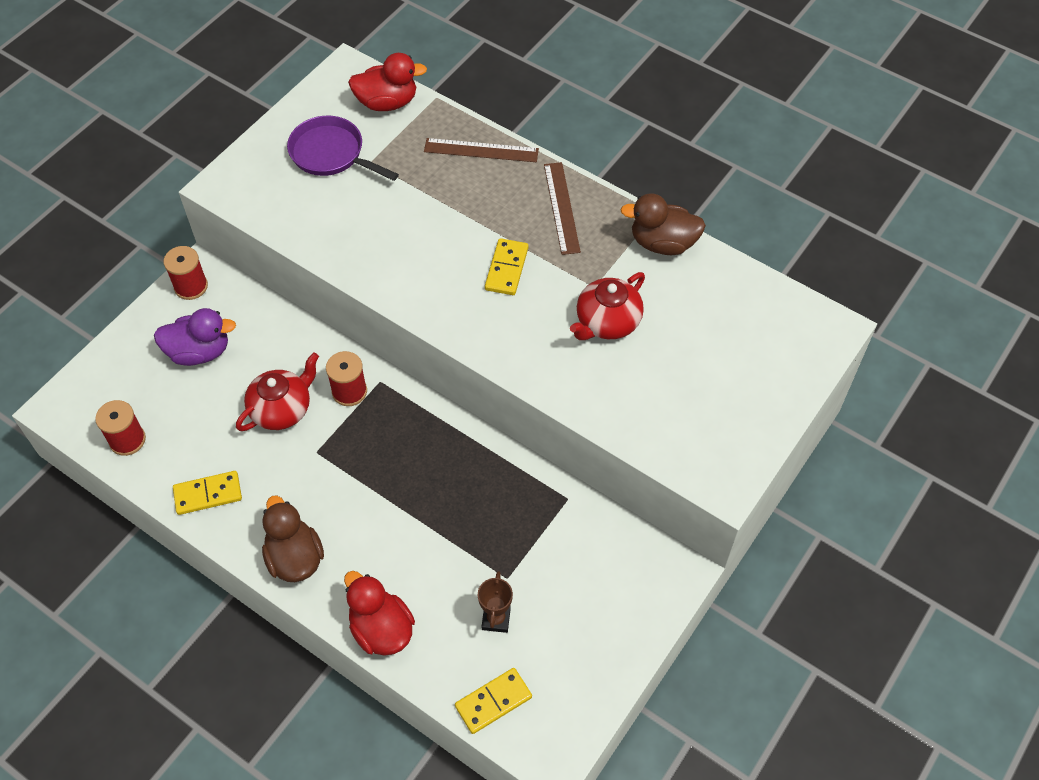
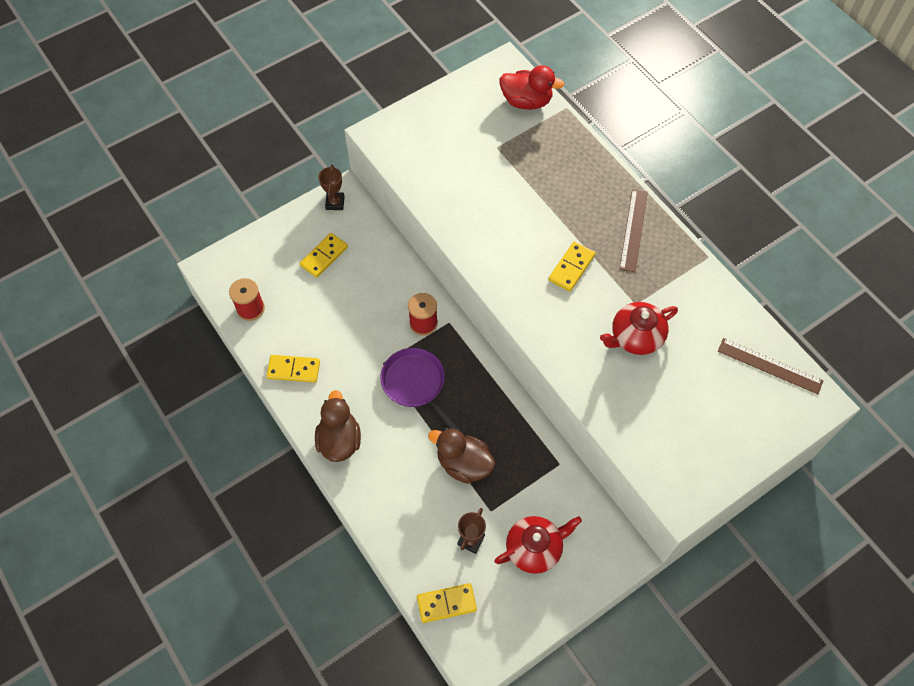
camera: 20 degrees right, 5 degrees up
purple duck [154,308,236,366] -> yellow domino [300,233,348,278]
red spool [163,246,208,300] -> brown trophy [318,165,345,210]
red teapot [236,353,319,431] -> red teapot moved to [494,516,582,574]
purple pan [287,116,399,181] -> purple pan moved to [381,348,461,432]
red duck [344,571,415,656] -> none
brown ruler [424,138,539,162] -> brown ruler moved to [718,338,823,394]
brown duck [620,193,706,255] -> brown duck moved to [428,428,495,484]

